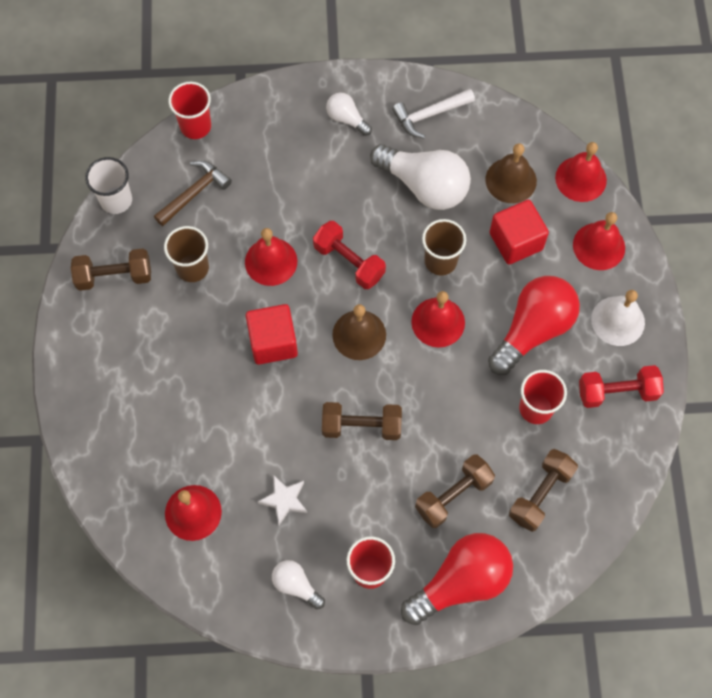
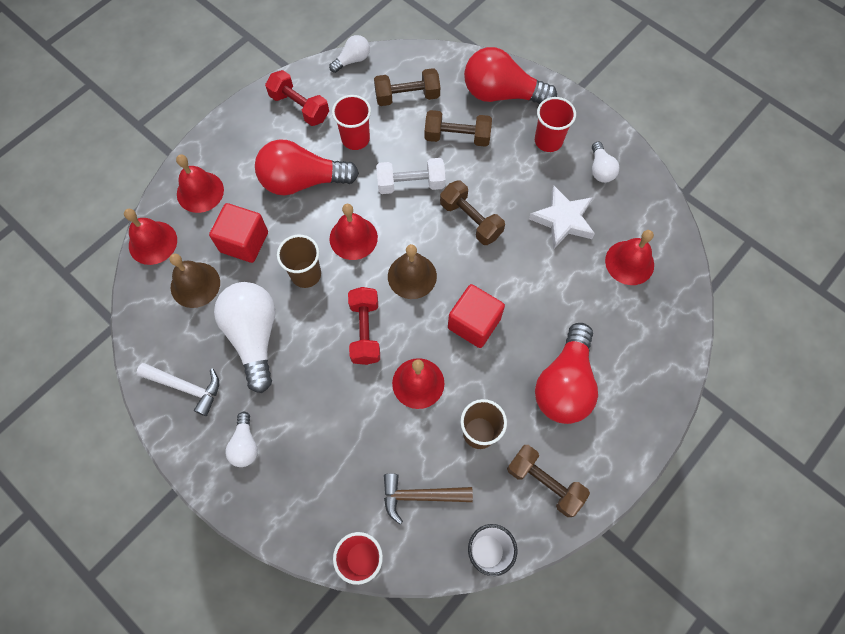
camera: 135 degrees left, 0 degrees up
white star [258,475,307,525] -> white star [529,186,595,249], size x1.54
white bell [591,290,645,346] -> none
none -> white light bulb [329,35,370,73]
none -> white dumbbell [376,158,446,194]
none -> red light bulb [535,323,598,424]

